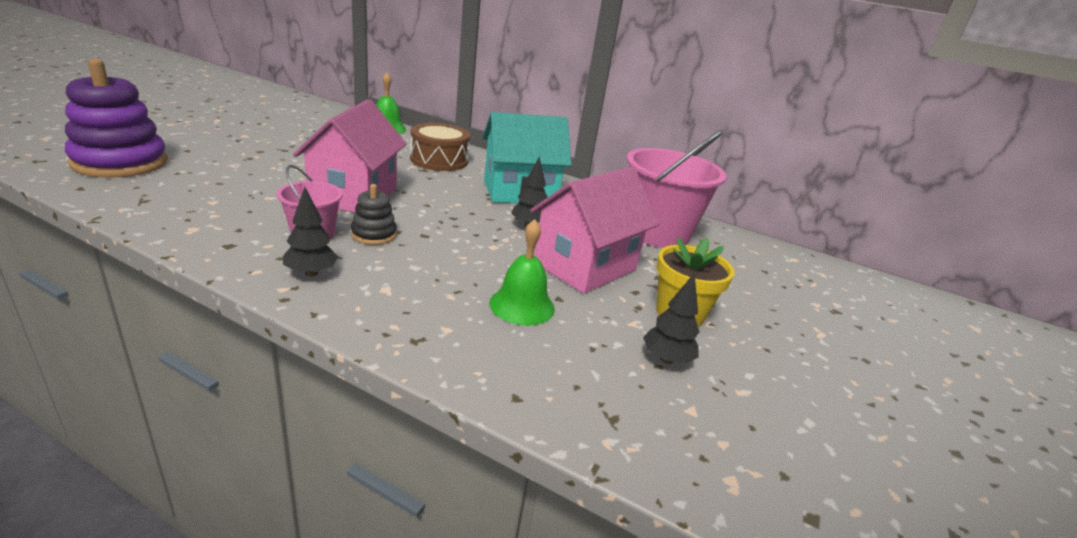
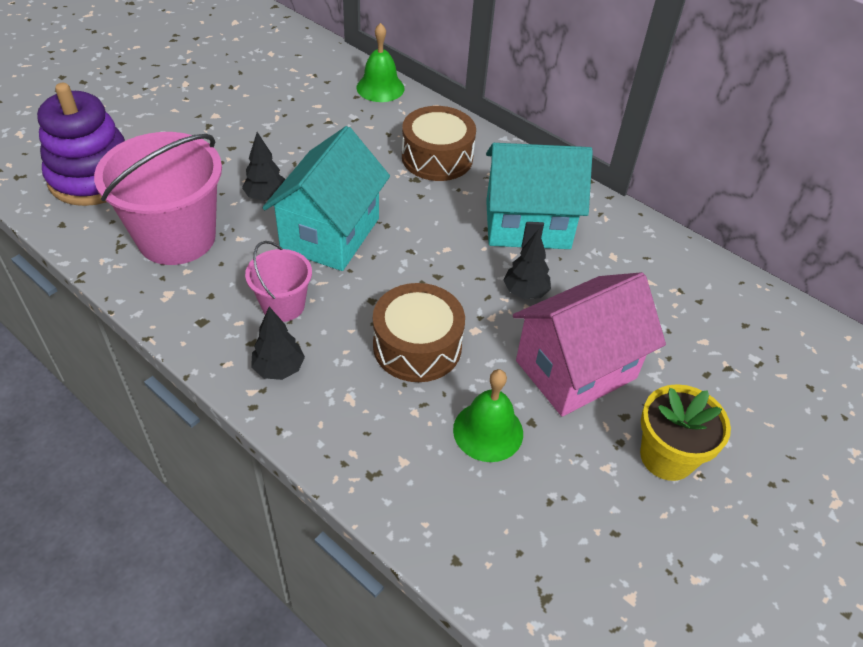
camera: 15 degrees right, 20 degrees up
pink house [293,99,406,213] -> turquoise house [262,126,390,271]
black stacking toy [351,184,397,245] -> none
pink bucket [626,130,727,248] -> pink bucket moved to [94,132,222,265]
black tree [643,273,699,364] -> black tree moved to [242,132,285,201]
none -> brown drum [373,283,465,382]

